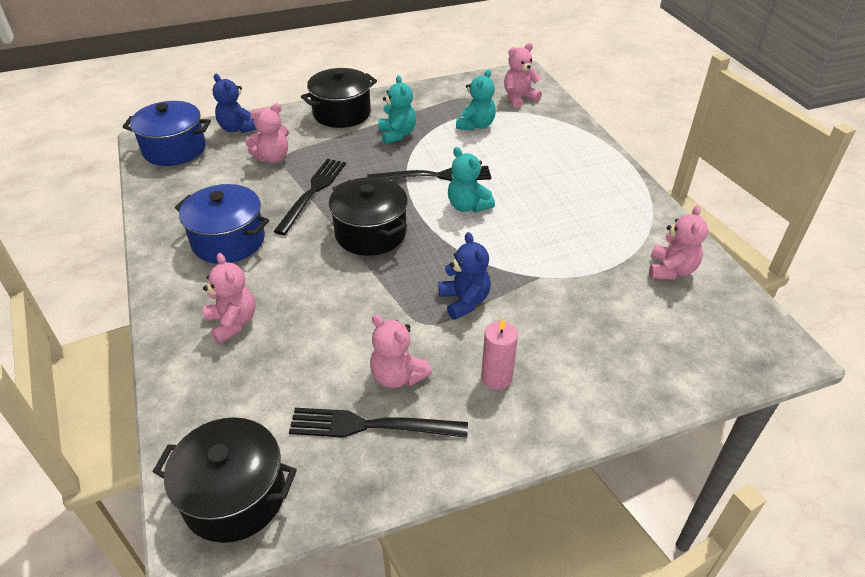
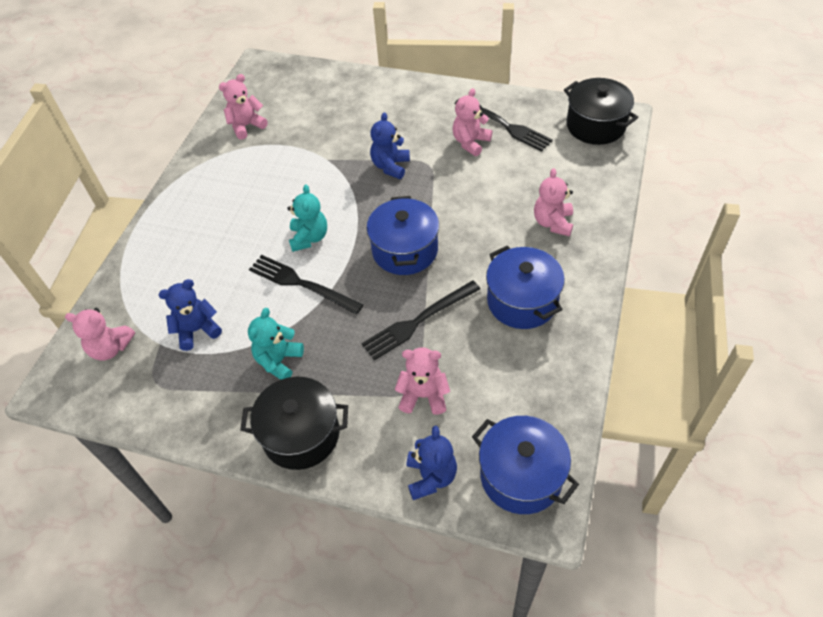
camera: 140 degrees left, 10 degrees up
black pot [329,177,408,256] -> blue pot [367,196,439,275]
pink teddy bear [370,314,432,388] -> pink teddy bear turned 135 degrees counterclockwise [452,88,492,156]
turquoise teddy bear [456,69,496,131] -> blue teddy bear [158,279,222,351]
pink candle [481,318,518,390] -> none

